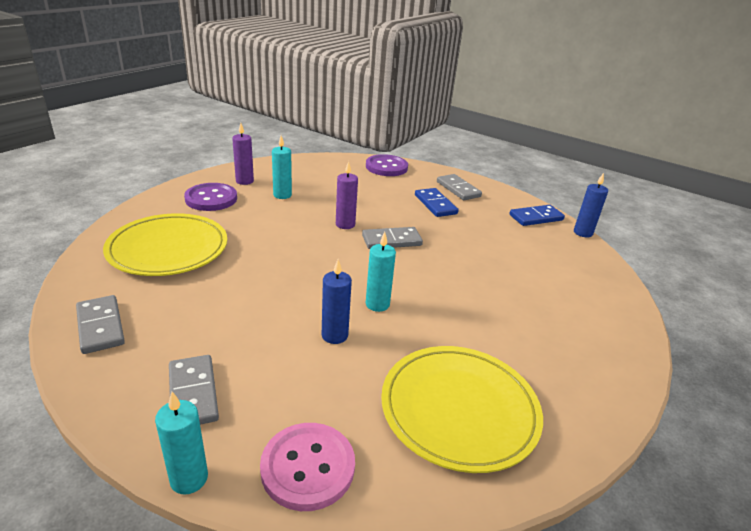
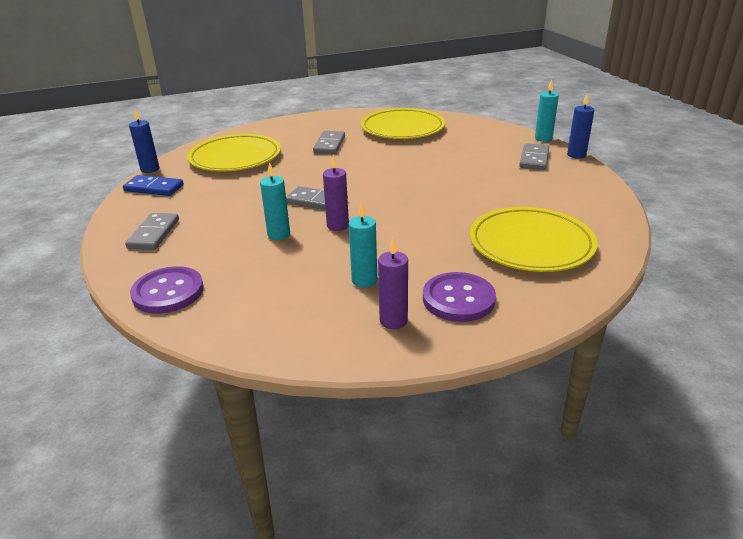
camera: 140 degrees left, 0 degrees up
grey domino [76,295,125,354] -> grey domino moved to [313,131,345,154]
pink button [260,423,355,511] -> none
blue candle [322,259,352,344] -> blue candle moved to [567,93,595,159]
turquoise candle [366,232,396,312] -> turquoise candle moved to [260,162,290,240]
blue domino [415,188,459,217] -> none
none -> yellow plate [187,134,281,171]

